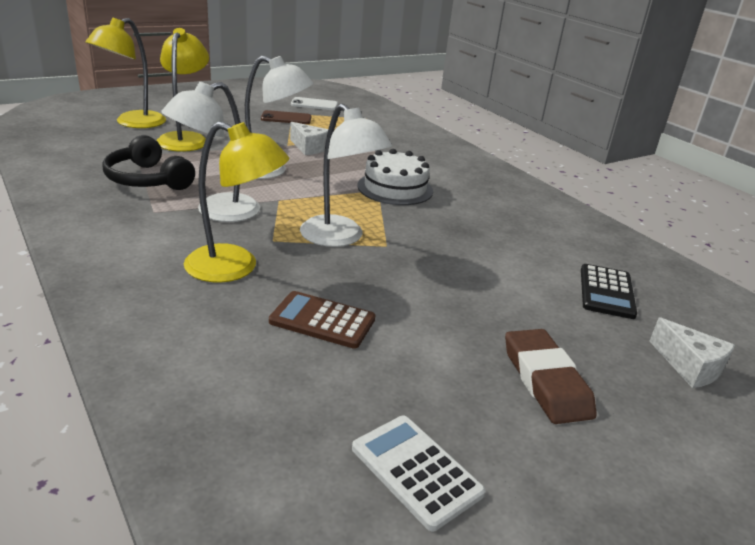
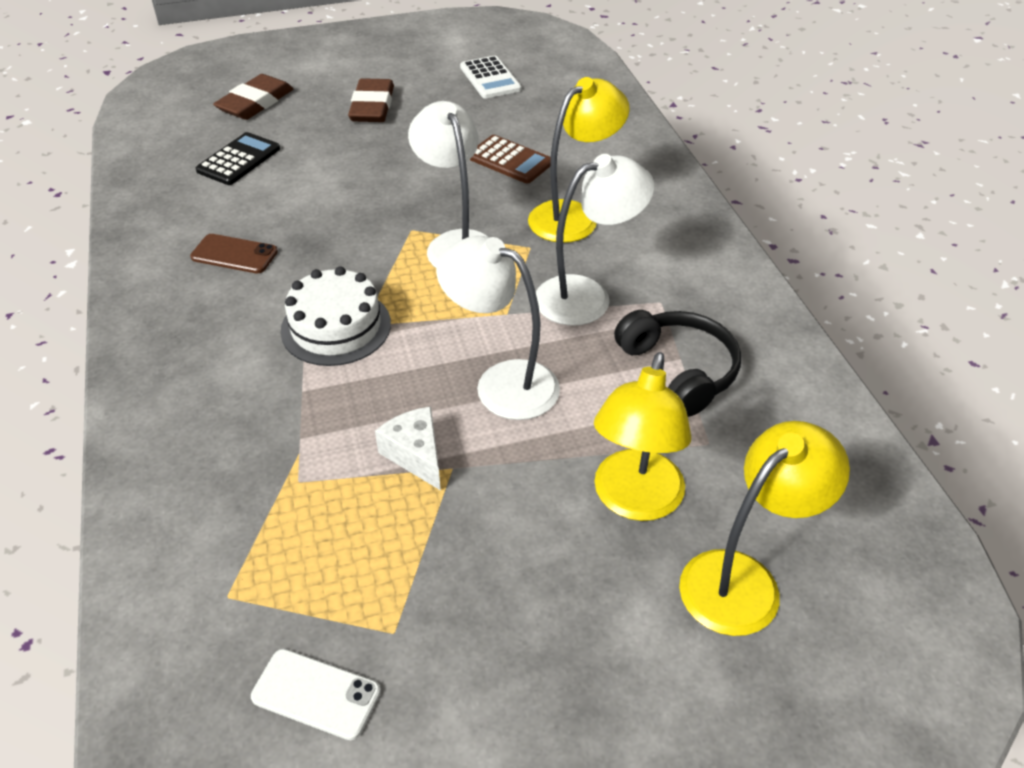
camera: 160 degrees left, 15 degrees up
yellow lamp [184,122,289,283] -> yellow lamp turned 105 degrees clockwise [528,77,630,243]
brown phone [261,110,311,124] -> brown phone moved to [190,234,278,273]
white cheese [649,317,735,388] -> brown eraser [213,74,294,120]

